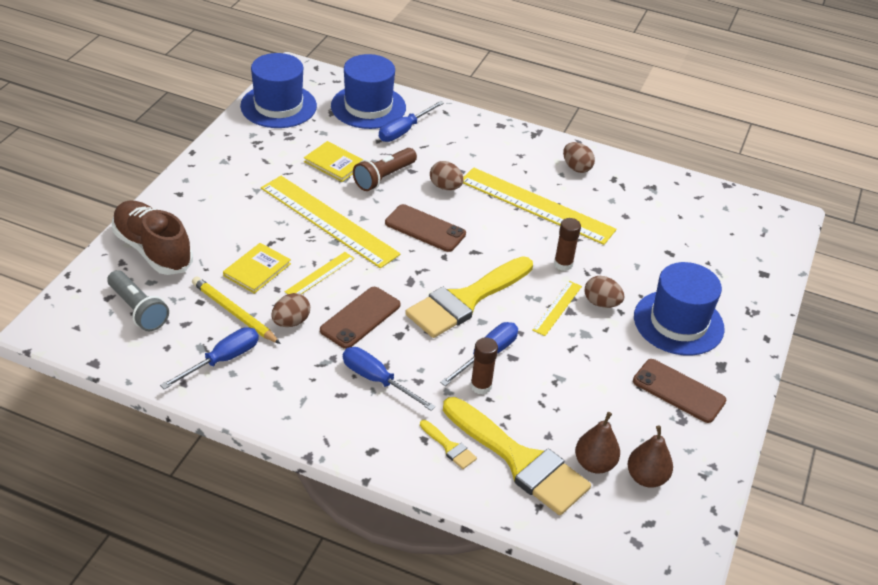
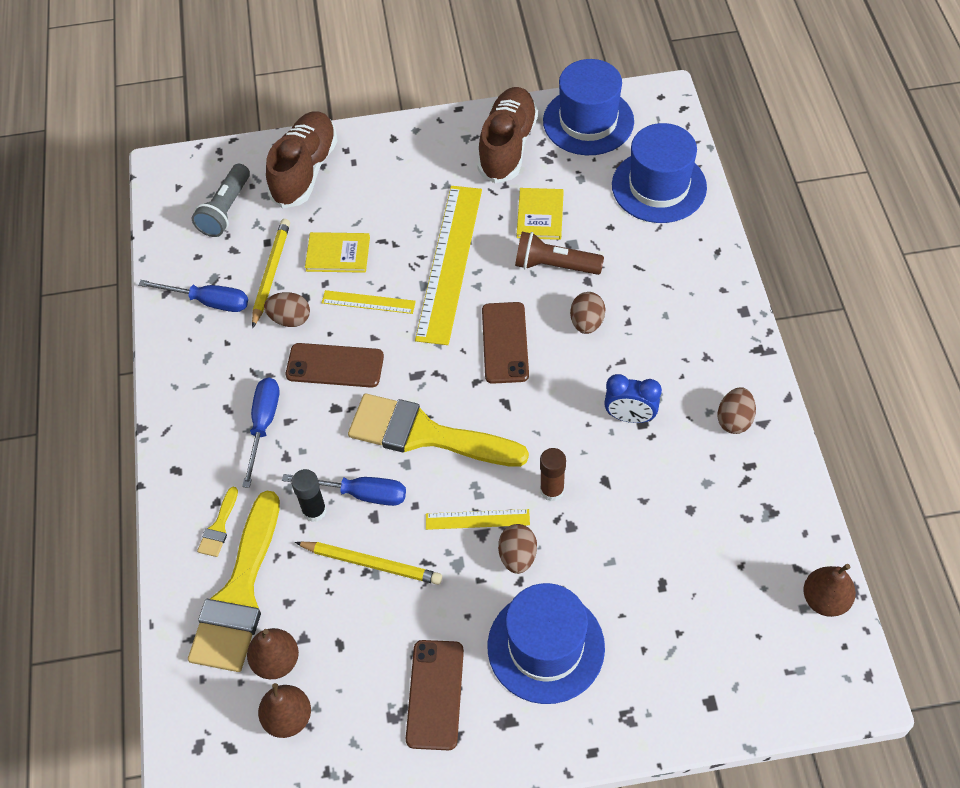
camera: 65 degrees right, 15 degrees up
blue screwdriver [379,101,444,142] -> none
yellow ruler [463,167,616,245] -> blue clock [604,374,662,423]
brown glue stick [470,338,498,395] -> black glue stick [291,469,326,522]
none -> yellow pencil [295,542,442,585]
none -> brown shoe [477,87,538,183]
none -> brown pear [803,564,856,617]

